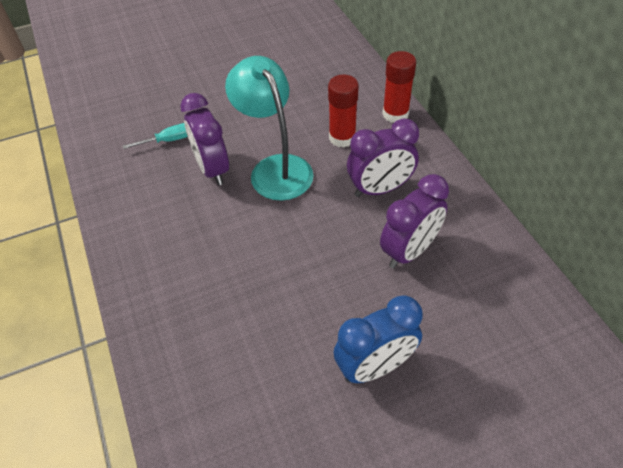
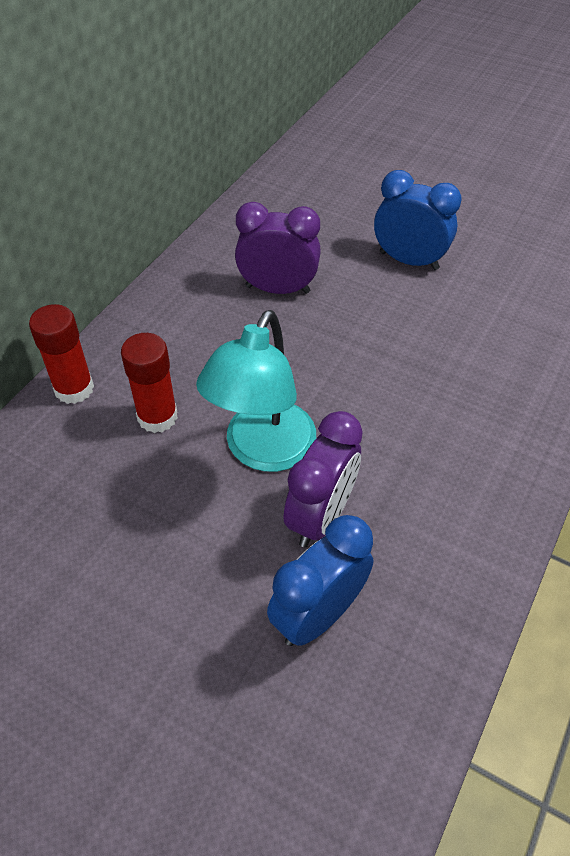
camera: 130 degrees left, 0 degrees up
turquoise screwdriver [123,123,188,149] -> blue clock [267,515,374,646]
purple clock [347,118,419,197] -> none

